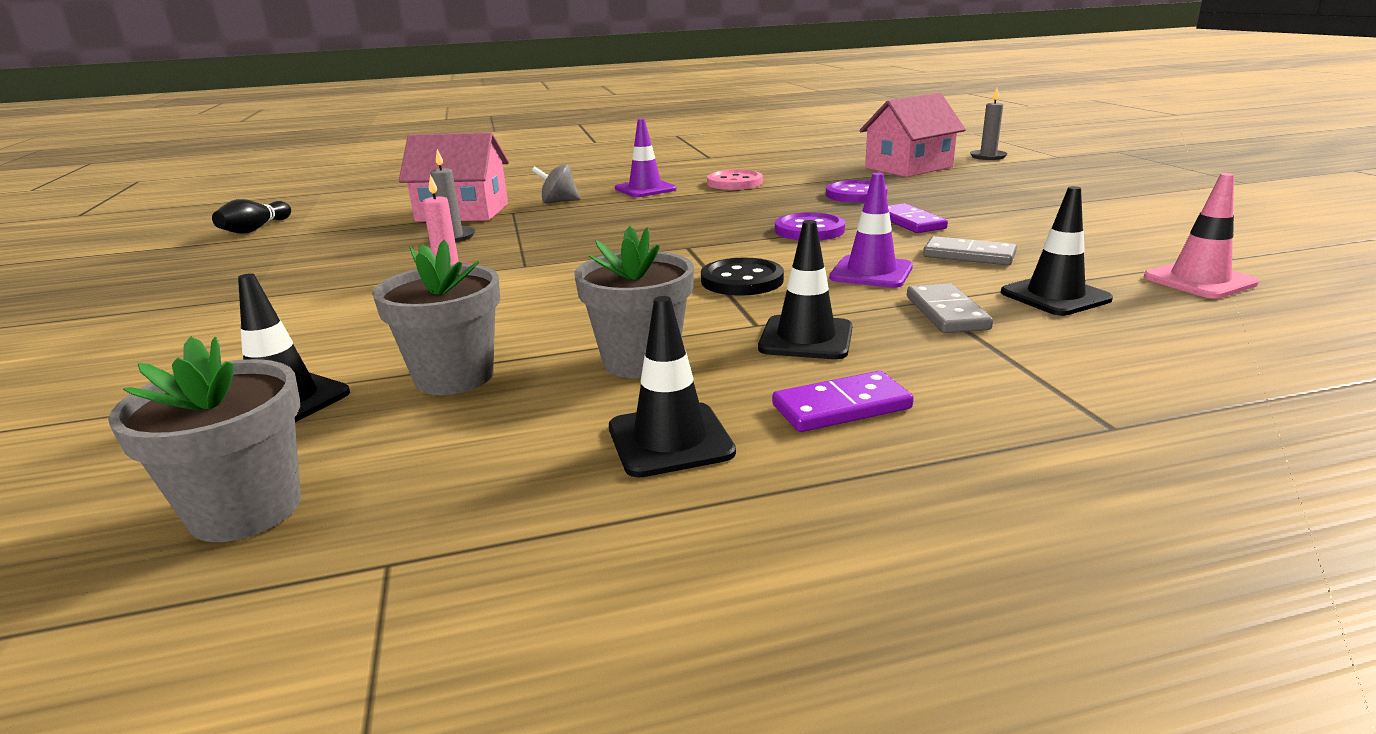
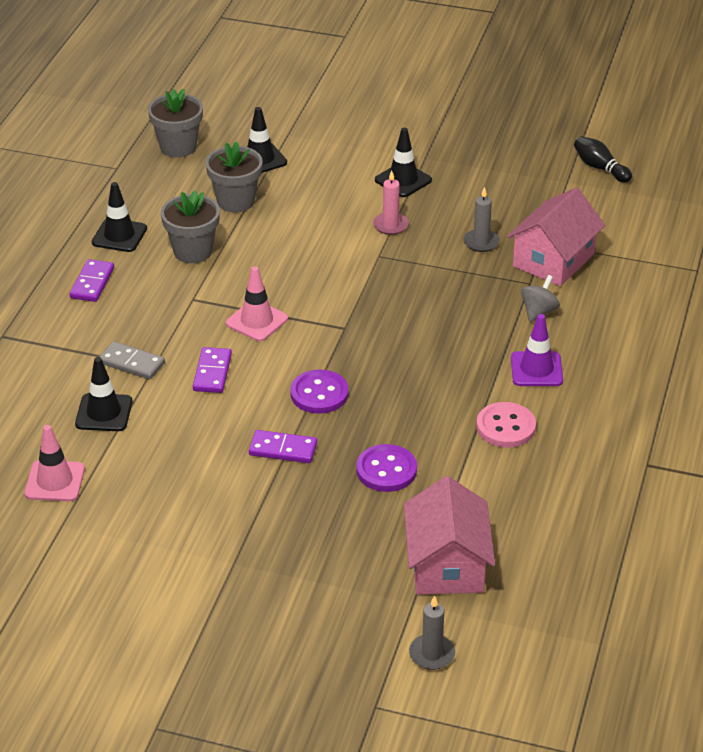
camera: 120 degrees right, 15 degrees up
black button [701,258,784,296] -> pink traffic cone [226,266,288,341]
black traffic cone [758,220,853,359] -> black traffic cone moved to [375,128,432,197]
purple traffic cone [829,173,913,288] -> purple domino [193,347,232,393]
grey domino [923,236,1017,265] -> none

